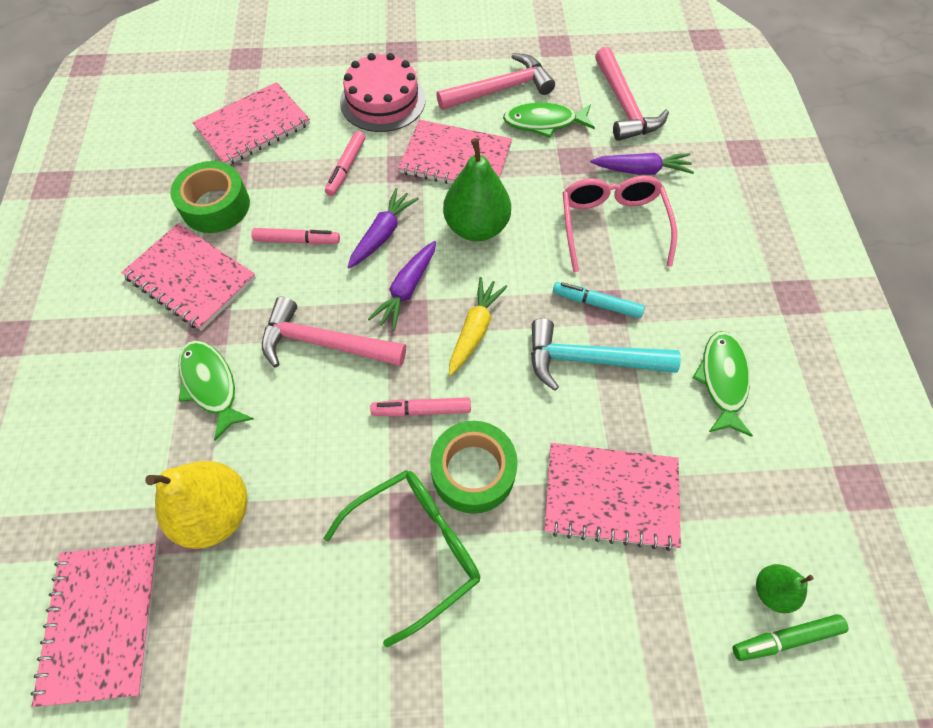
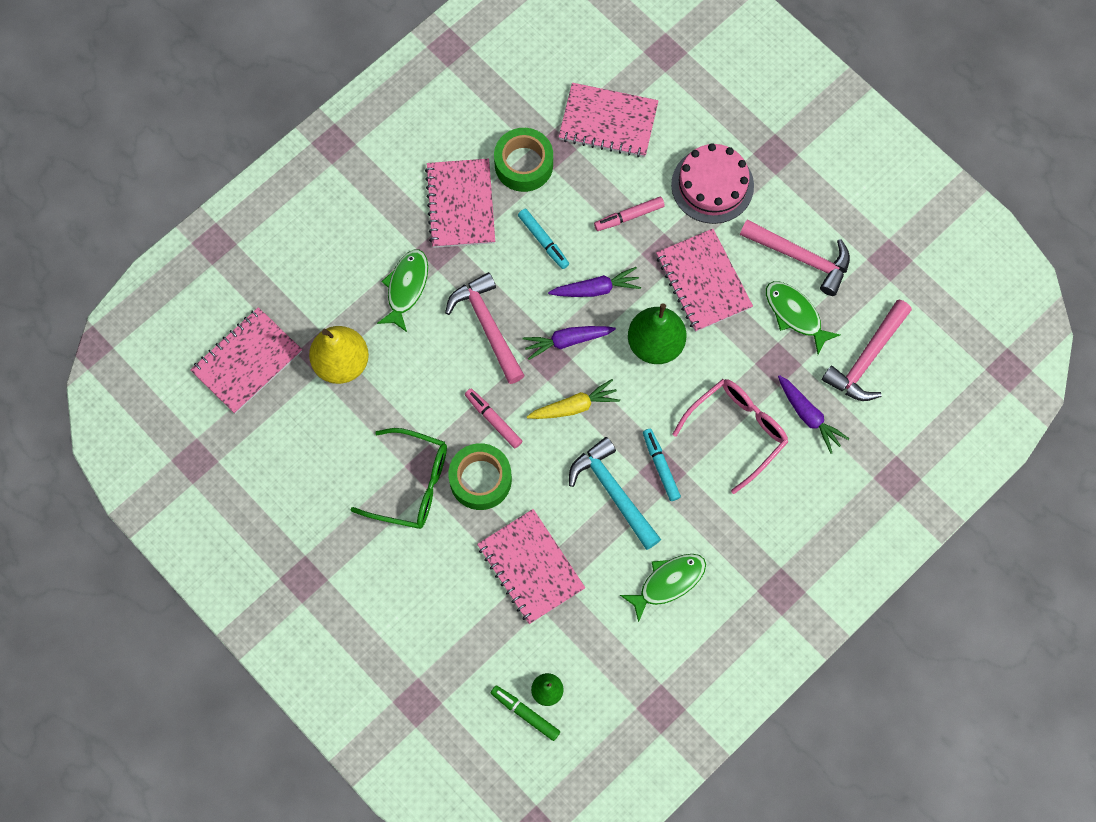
camera: 50 degrees right, 10 degrees up
pink marker [251,228,340,245] -> turquoise marker [518,209,569,269]

